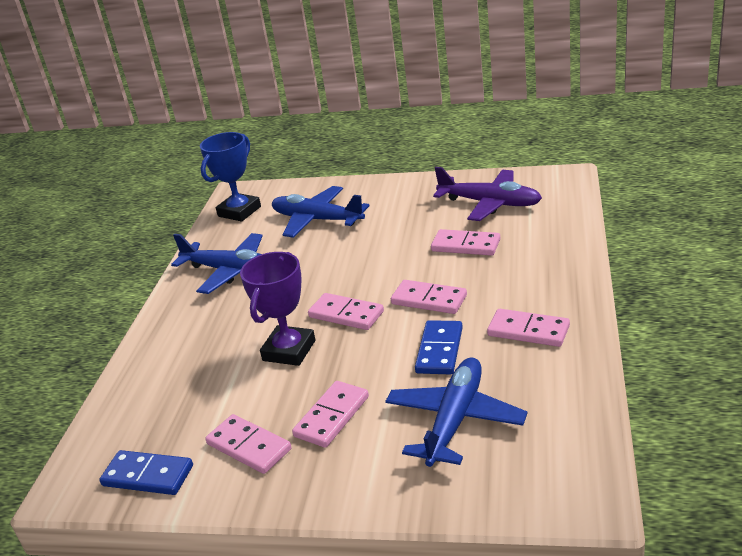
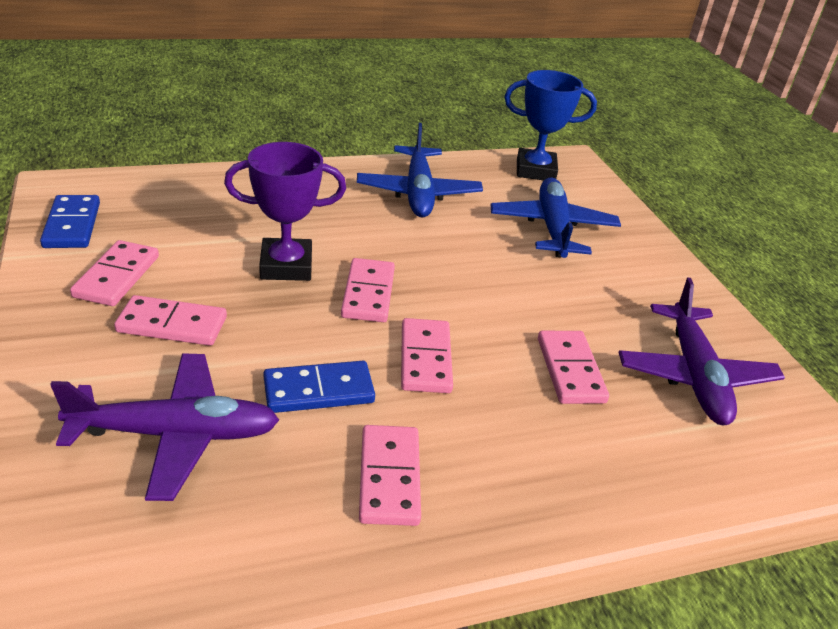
camera: 55 degrees right, 5 degrees up
blue plane [385,358,528,467] -> purple plane [50,353,279,501]

